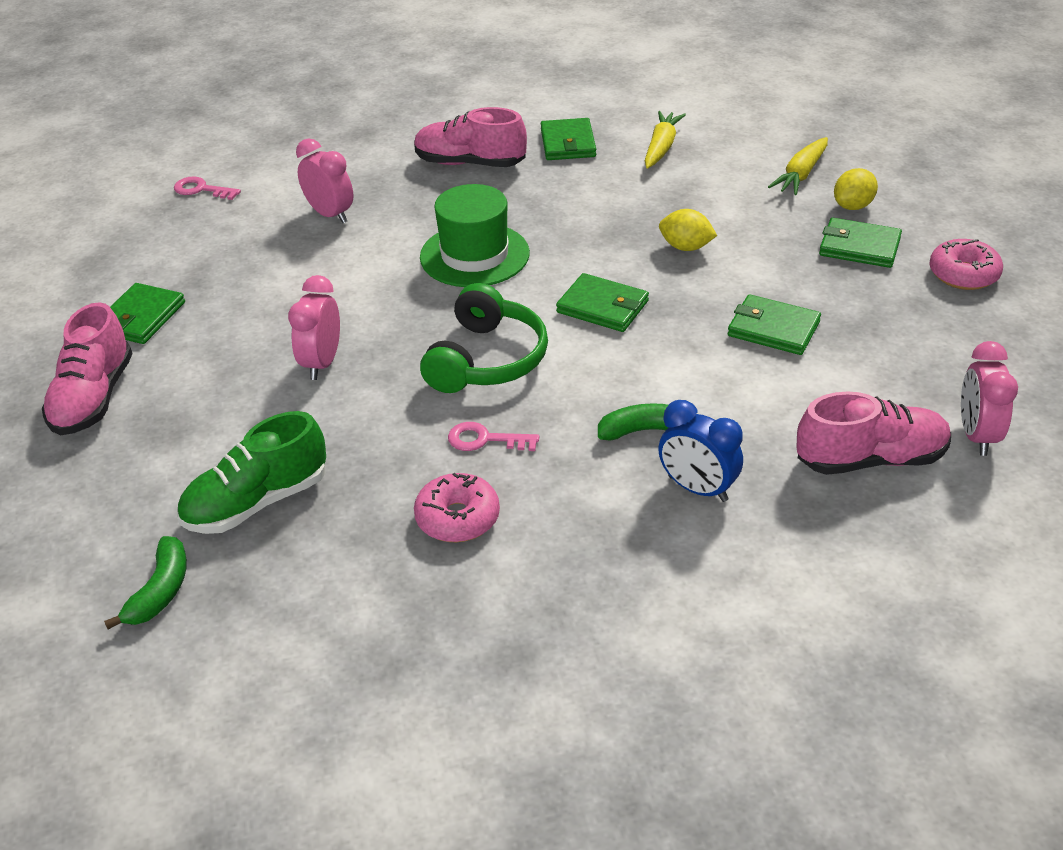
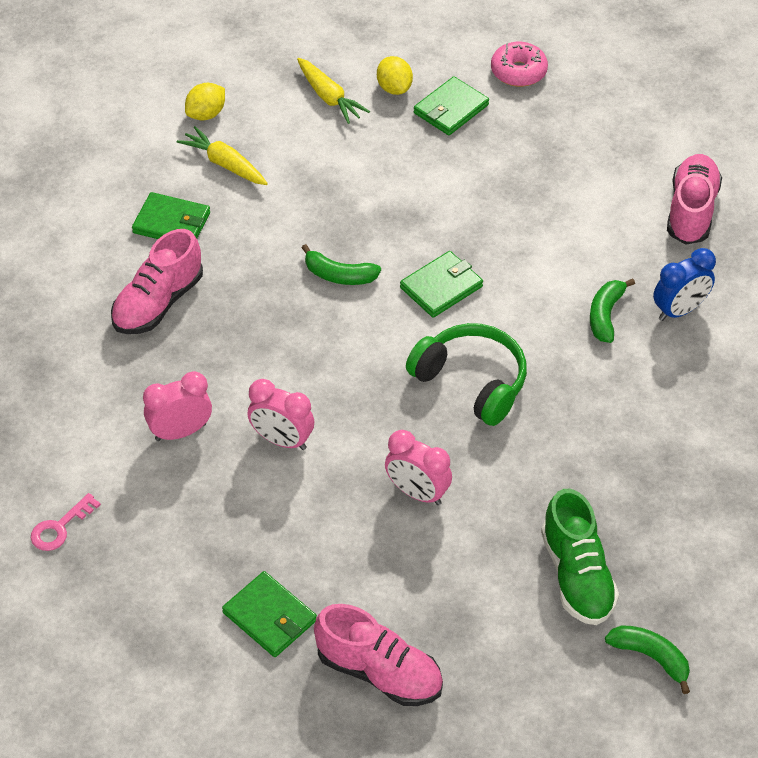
camera: 70 degrees left, 10 degrees up
pink donut [414,473,500,542] -> none
green hat [420,184,530,287] -> none
pink key [448,422,539,451] -> none
yellow lemon [659,209,717,251] -> yellow lemon moved to [185,83,225,120]
green wallet [728,294,821,355] -> none
pink clock [961,341,1018,456] -> pink clock moved to [247,379,315,450]
none -> green banana [302,244,381,285]

